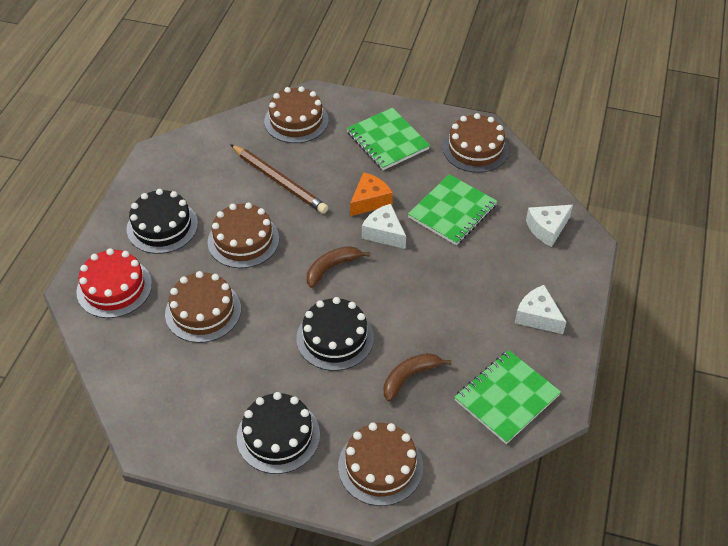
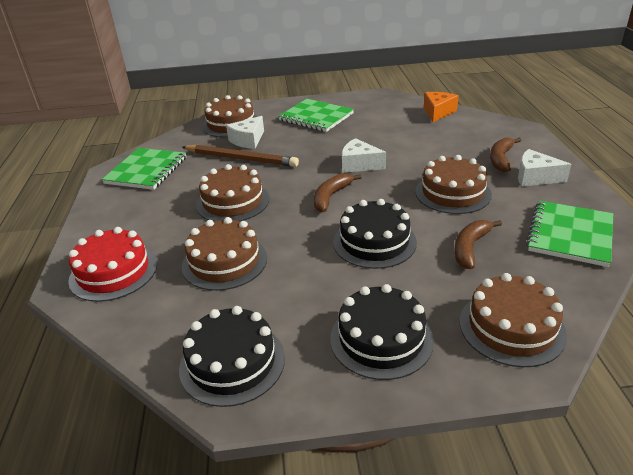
camera: 20 degrees left, 15 degrees down
black cake [127,189,198,254] -> black cake moved to [179,306,285,407]
orange cheese [350,172,393,216] -> orange cheese moved to [424,92,458,122]
green notebook [408,174,498,245] -> green notebook moved to [102,148,186,190]
brown cake [443,113,509,173] -> brown cake moved to [415,155,492,214]
white cheese [526,205,573,247] -> white cheese moved to [226,116,264,149]
none -> brown banana [490,137,521,172]

